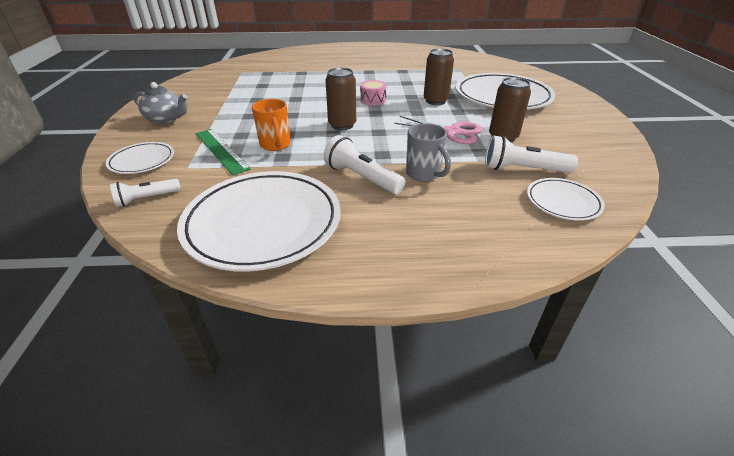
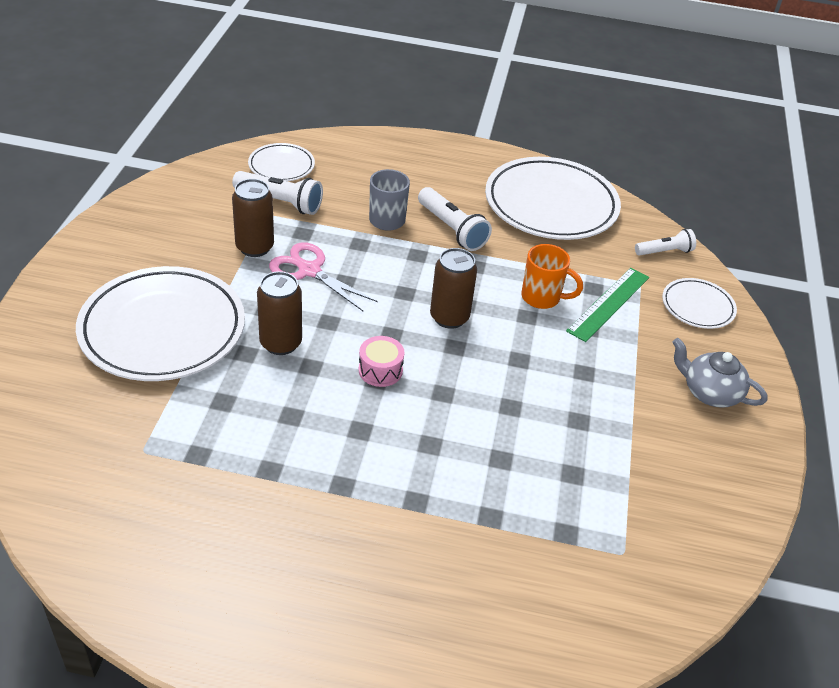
camera: 170 degrees left, 5 degrees up
green ruler [196,129,251,175] -> green ruler turned 60 degrees clockwise [566,268,649,342]
orange mug [252,99,291,151] -> orange mug turned 120 degrees clockwise [521,244,583,309]

